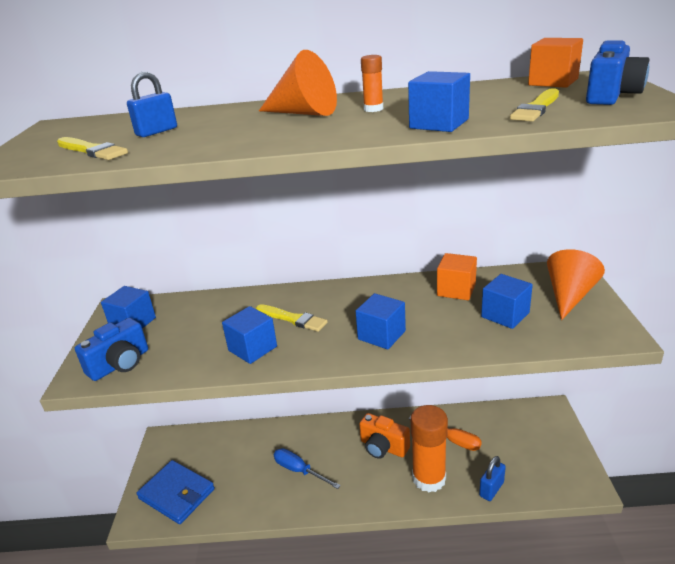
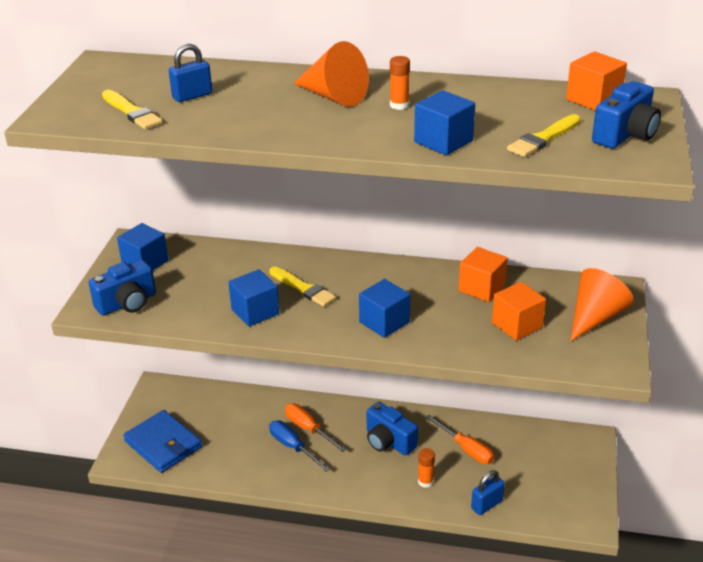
camera: 10 degrees right, 5 degrees up
orange camera [359,413,410,459] -> blue camera [367,402,418,456]
orange glue stick [411,405,448,492] -> orange glue stick [418,448,435,488], size x0.44
blue cube [481,274,533,329] -> orange cube [492,282,546,341]
none -> orange screwdriver [285,403,346,452]

